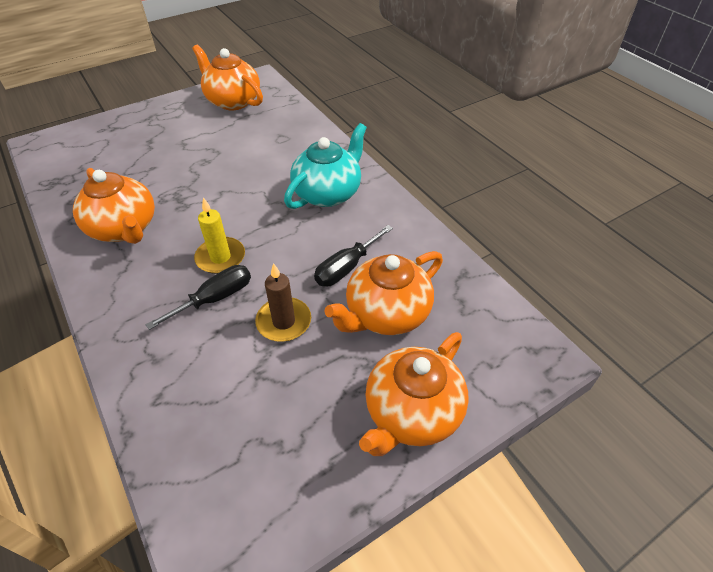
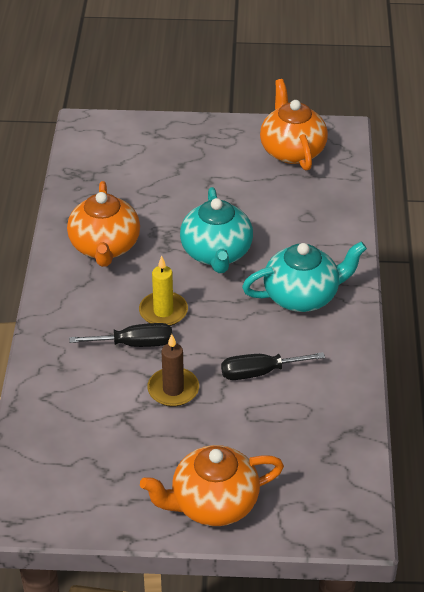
camera: 35 degrees right, 5 degrees down
orange teapot [325,251,443,335] -> none
none -> turquoise teapot [180,187,253,273]

